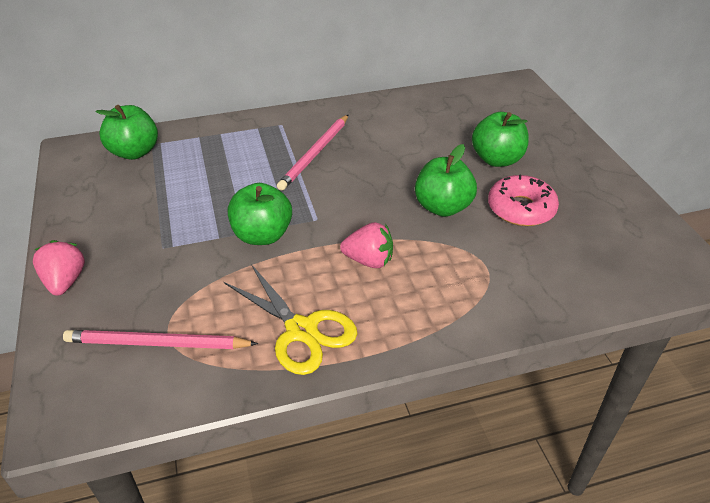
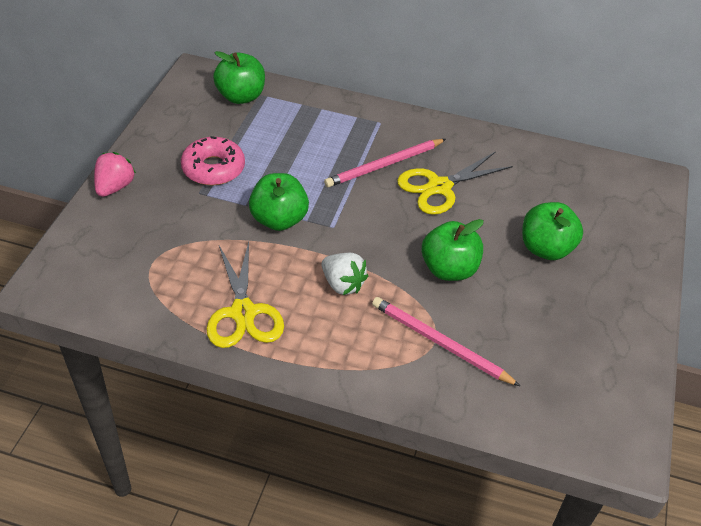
camera: 30 degrees right, 5 degrees up
pink pencil [63,330,258,349] -> pink pencil moved to [372,297,520,386]
pink strawberry [340,222,393,268] -> white strawberry [322,253,368,295]
pink donut [488,175,559,226] -> pink donut moved to [181,136,245,185]
none -> yellow scissors [397,151,513,215]

